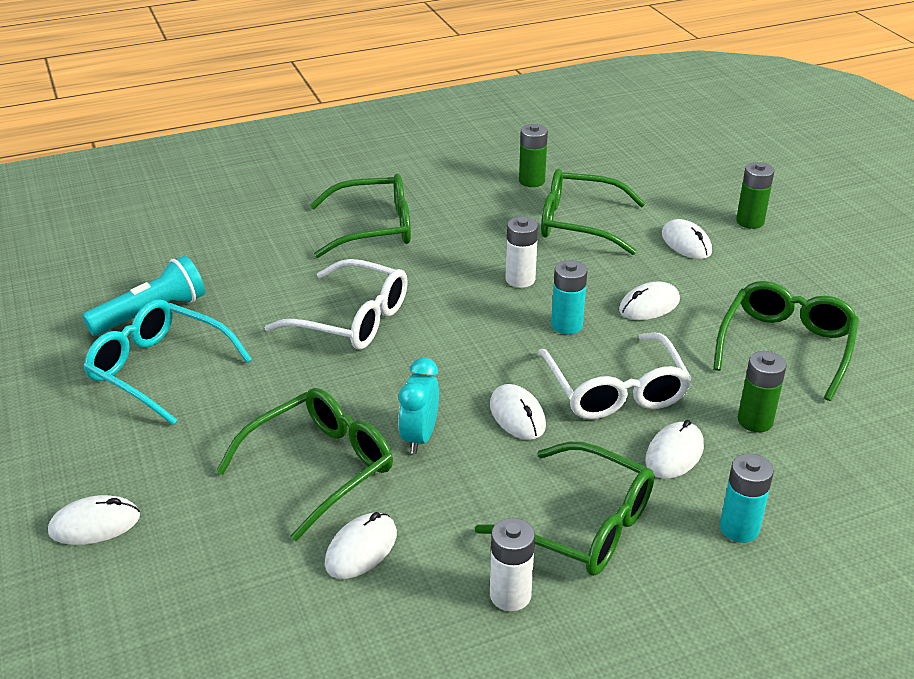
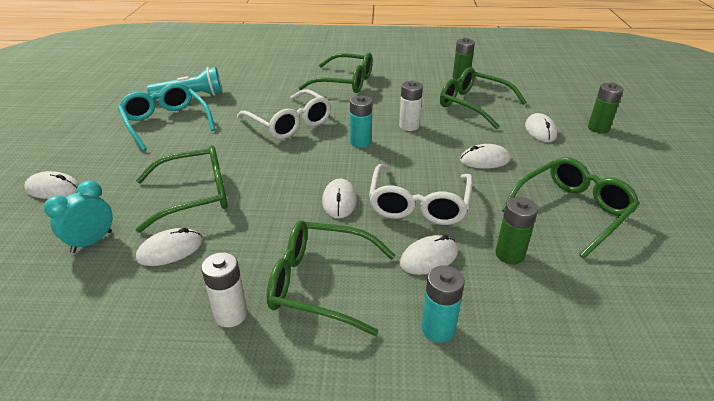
camera: 25 degrees right, 0 degrees up
turquoise clock [398,358,439,454] -> turquoise clock moved to [44,180,113,253]
green glasses [475,442,655,576] -> green glasses turned 135 degrees clockwise [267,220,396,336]
turquoise battery [551,260,587,335] -> turquoise battery moved to [350,95,372,148]

